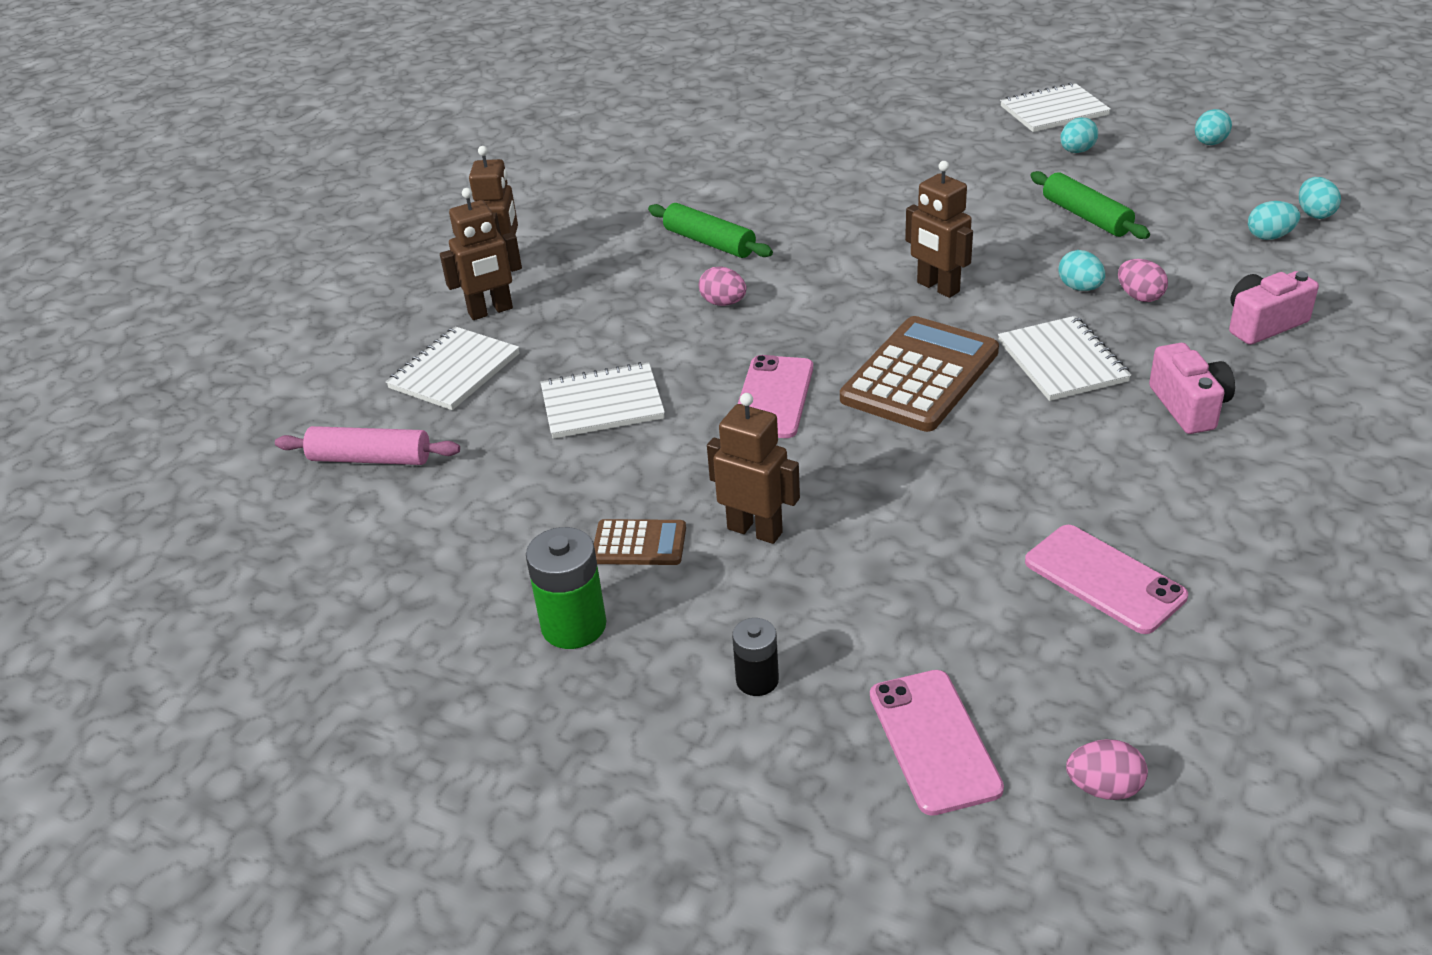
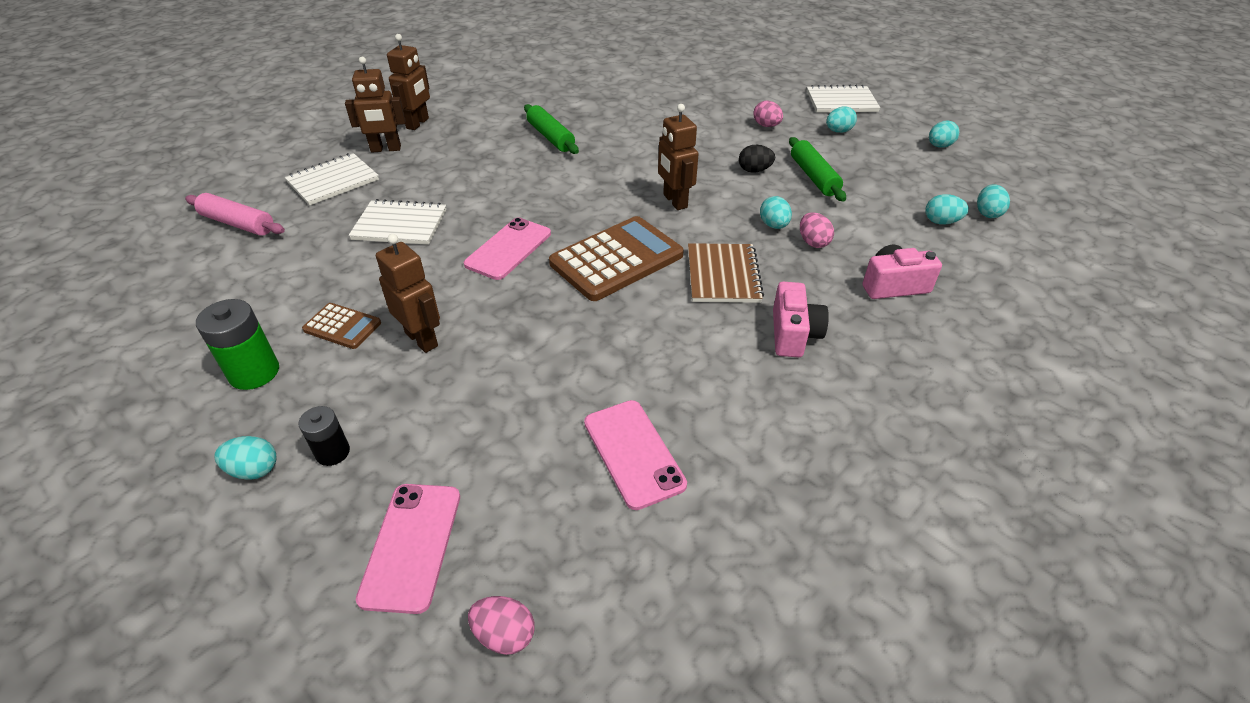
camera: 15 degrees right, 5 degrees up
pink egg [699,266,746,306] -> pink egg moved to [754,101,783,127]
white notebook [998,316,1131,401] -> brown notebook [688,243,764,303]
none -> turquoise egg [214,436,276,480]
none -> black egg [739,145,775,173]

